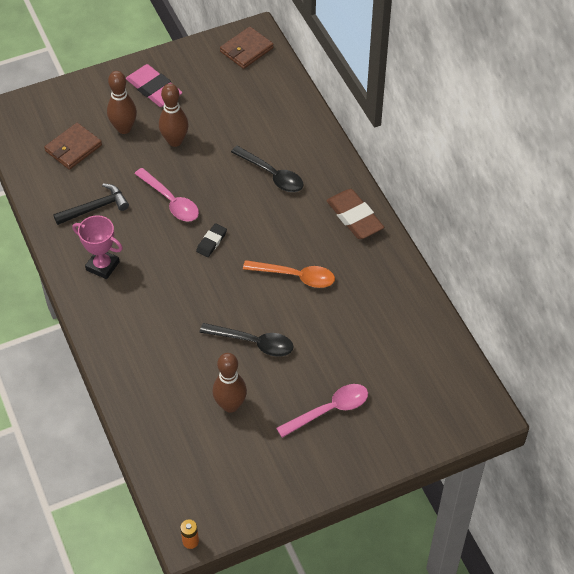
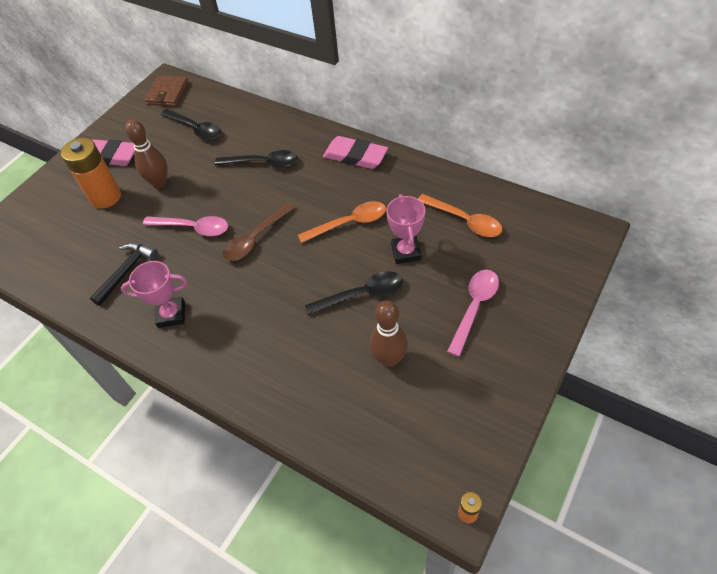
camera: 30 degrees left, 0 degrees up
brown wallet [44,123,102,170] -> none
brown bowling pin [107,71,137,134] -> orange battery [61,138,121,209]
black eraser [196,223,227,257] -> brown spoon [223,202,295,261]
brown eraser [326,189,384,239] -> pink eraser [323,136,388,169]
none -> black spoon [161,109,221,140]
none -> pink trophy [386,194,426,264]
none -> orange spoon [418,194,502,237]

